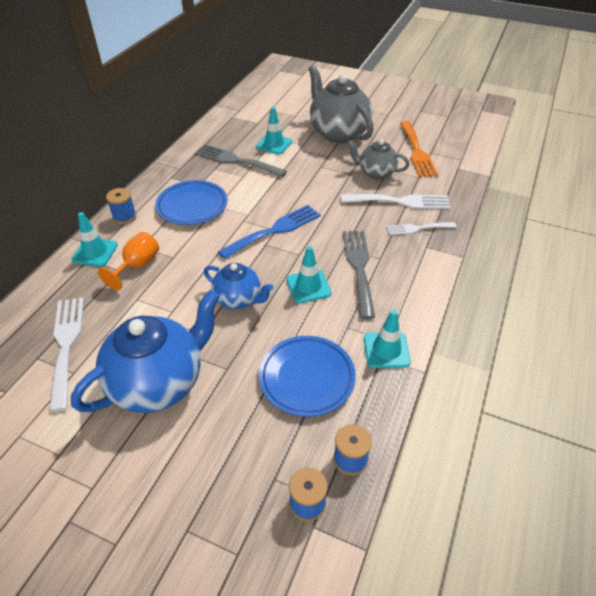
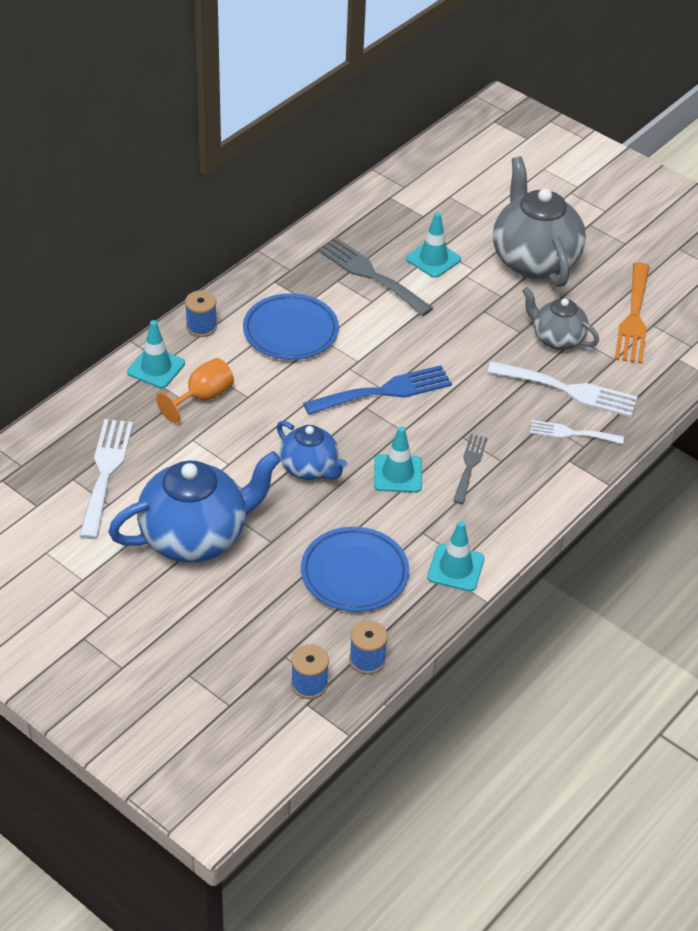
camera: 15 degrees right, 0 degrees up
grey fork [343,231,375,319] -> grey fork [453,434,487,504], size x0.61

